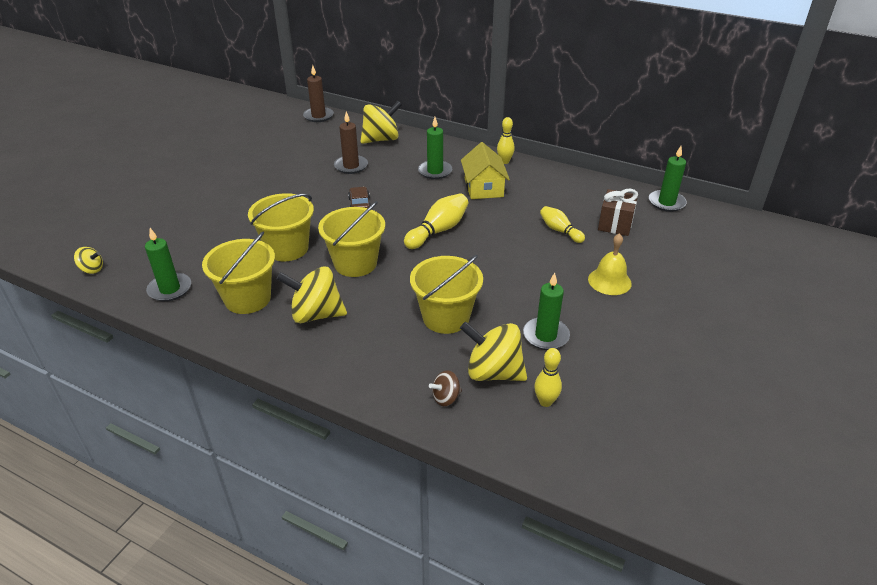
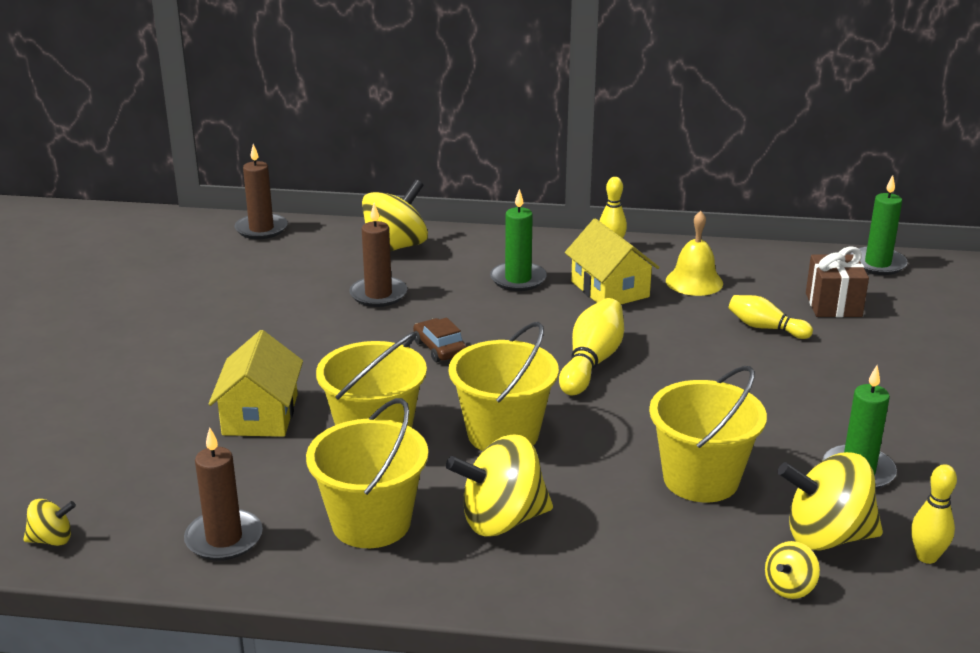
camera: 20 degrees left, 10 degrees down
green candle [145,228,191,302] -> brown candle [184,427,263,561]
brown spinning top [429,370,462,406] -> yellow spinning top [765,541,820,599]
yellow bell [588,233,632,295] -> yellow bell moved to [666,211,723,296]
none -> yellow house [208,330,303,437]

